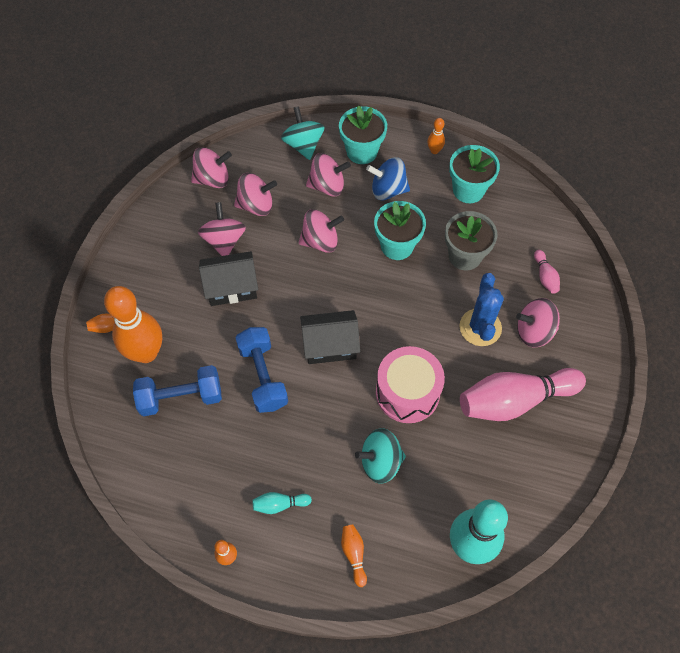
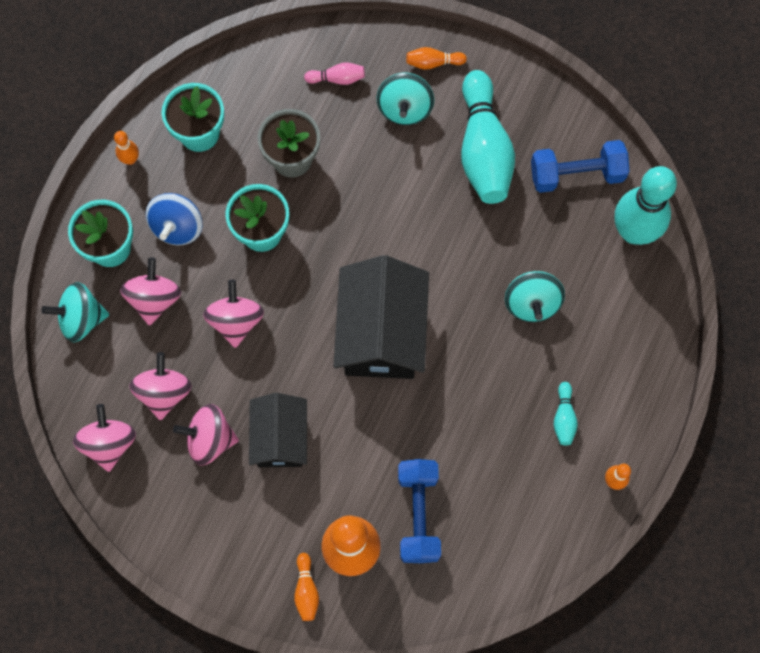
camera: 80 degrees left, 10 degrees up
blue dumbbell [235,327,288,413] -> blue dumbbell moved to [531,140,630,193]
black house [300,310,360,364] -> black house [333,255,429,379], size x1.59
orange bowling pin [341,525,367,587] -> orange bowling pin moved to [406,47,467,70]
pink drum [376,346,445,423] -> none
blue cactus [460,273,504,346] -> none
pink bowling pin [460,368,586,421] -> turquoise bowling pin [461,70,515,204]
pink spinning top [516,298,560,347] -> turquoise spinning top [377,73,434,125]

